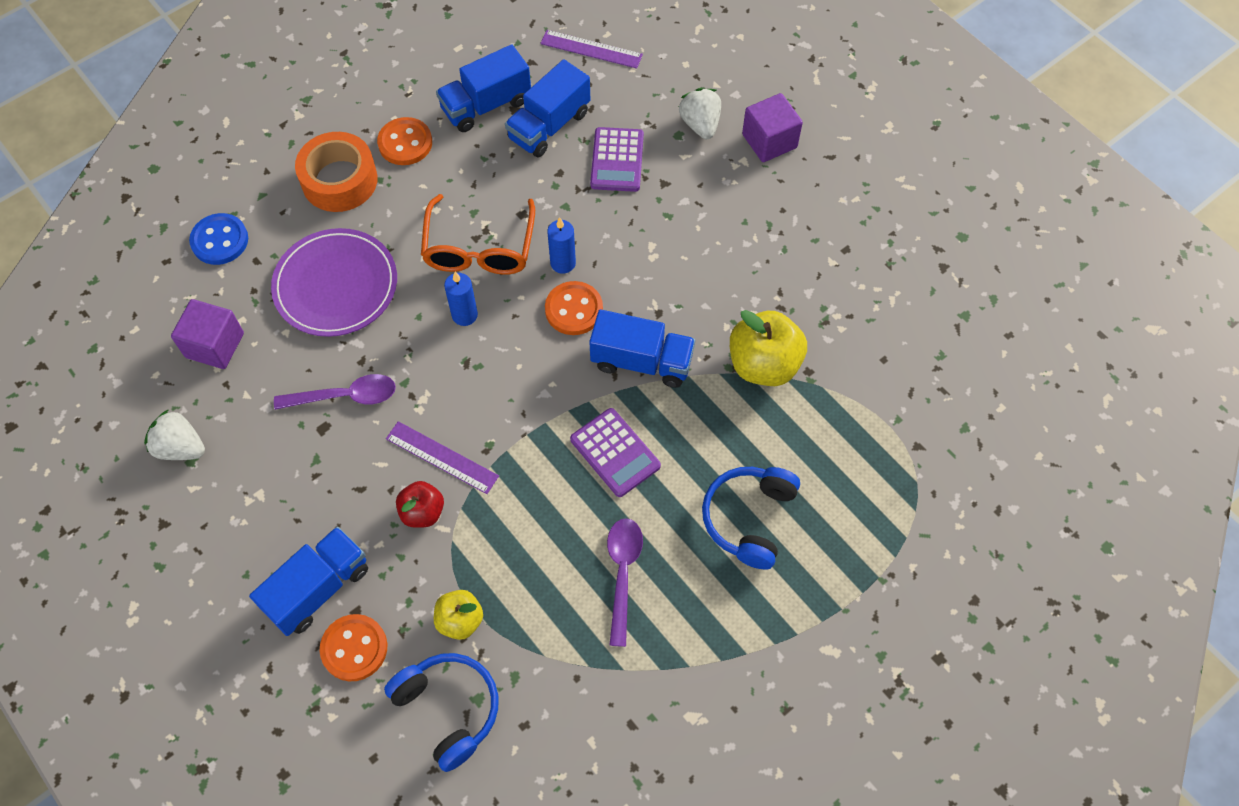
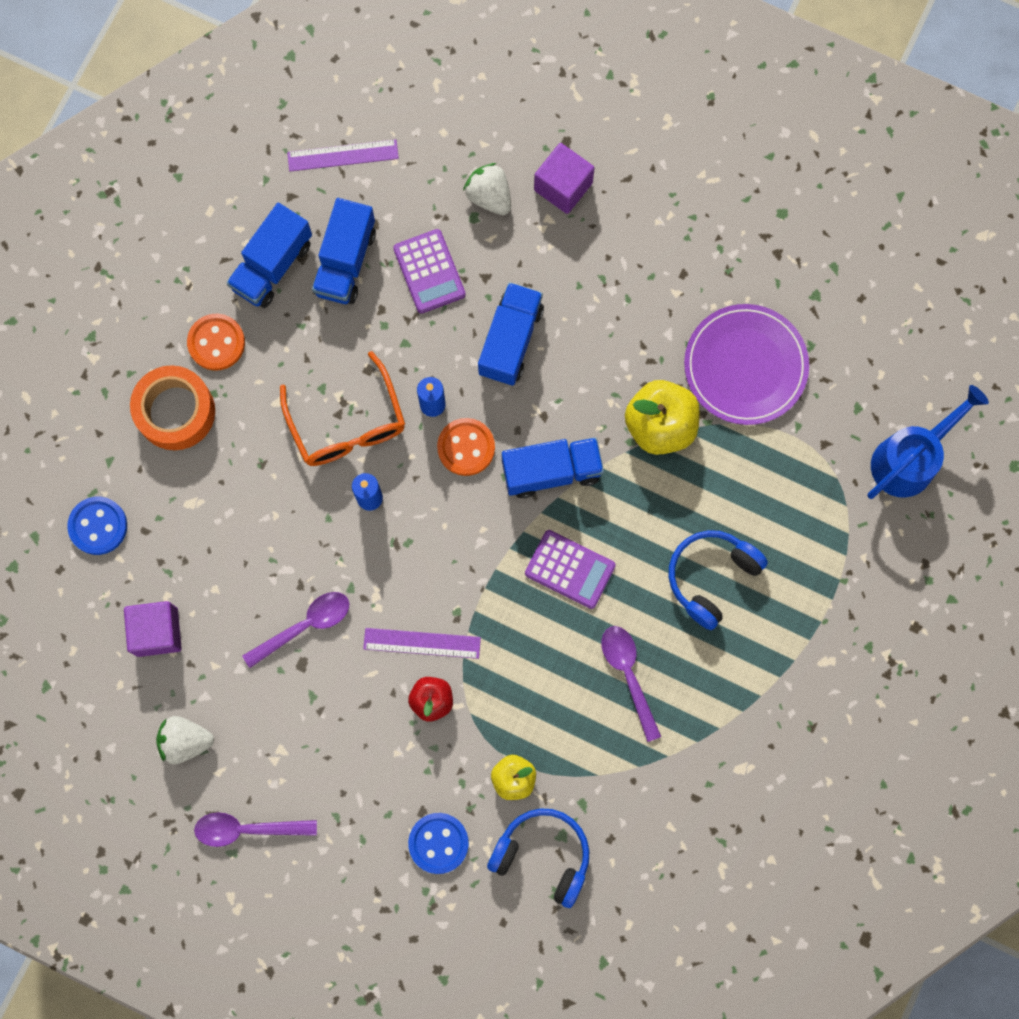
camera: 25 degrees left, 15 degrees up
blue truck [249,527,368,636] -> blue truck moved to [478,282,544,385]
purple plate [271,228,397,337] -> purple plate moved to [684,304,809,425]
orange button [320,614,387,681] -> blue button [408,813,469,874]
blue headphones [702,467,800,570] -> blue headphones turned 45 degrees clockwise [668,530,768,630]
none -> purple spoon [194,812,317,847]
none -> blue watering can [867,385,989,499]

